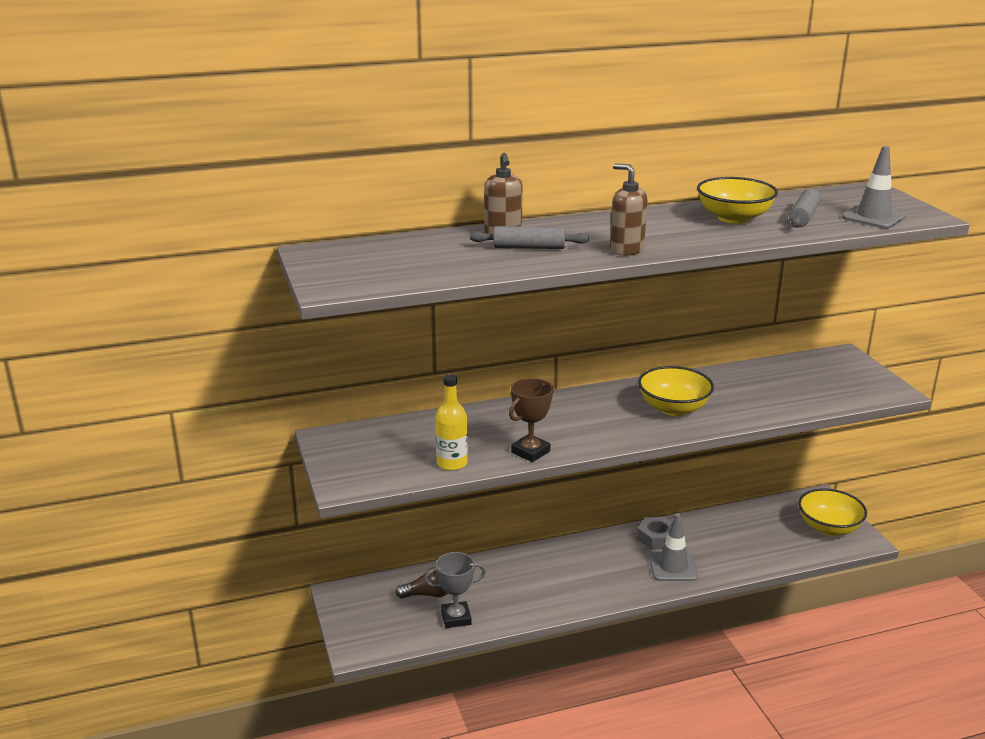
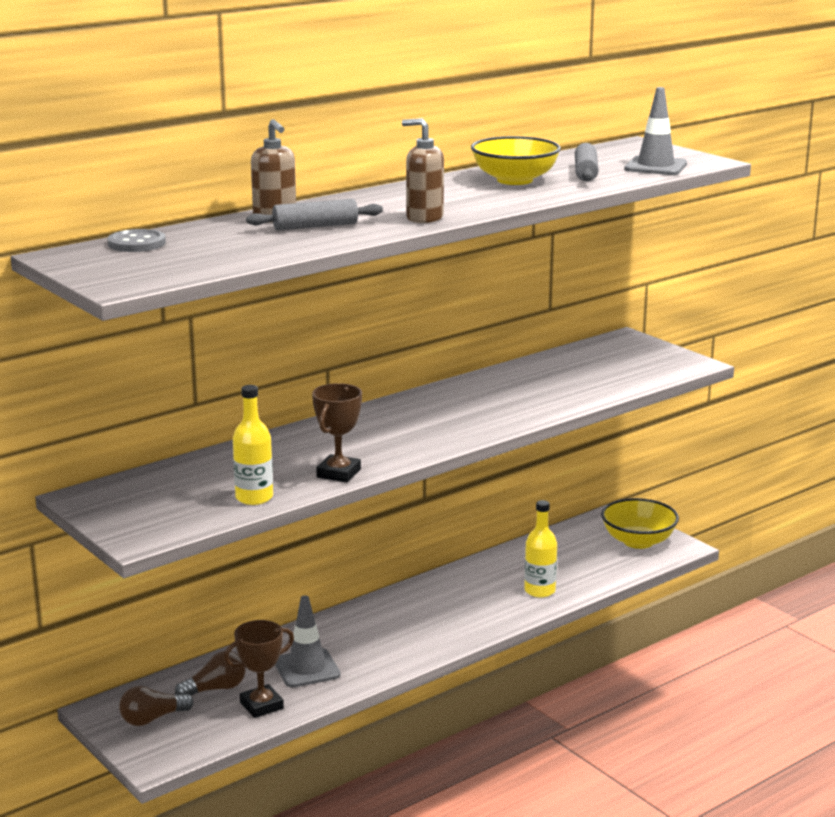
camera: 20 degrees left, 5 degrees down
grey trophy [424,552,486,628] -> brown trophy [224,620,294,718]
grey nut [637,517,672,550] -> none
yellow bowl [638,366,714,416] -> none
grey traffic cone [649,513,698,581] -> grey traffic cone moved to [275,595,340,687]
none -> grey button [107,229,166,252]
none -> brown light bulb [119,686,194,726]
none -> yellow bottle [524,500,557,598]

